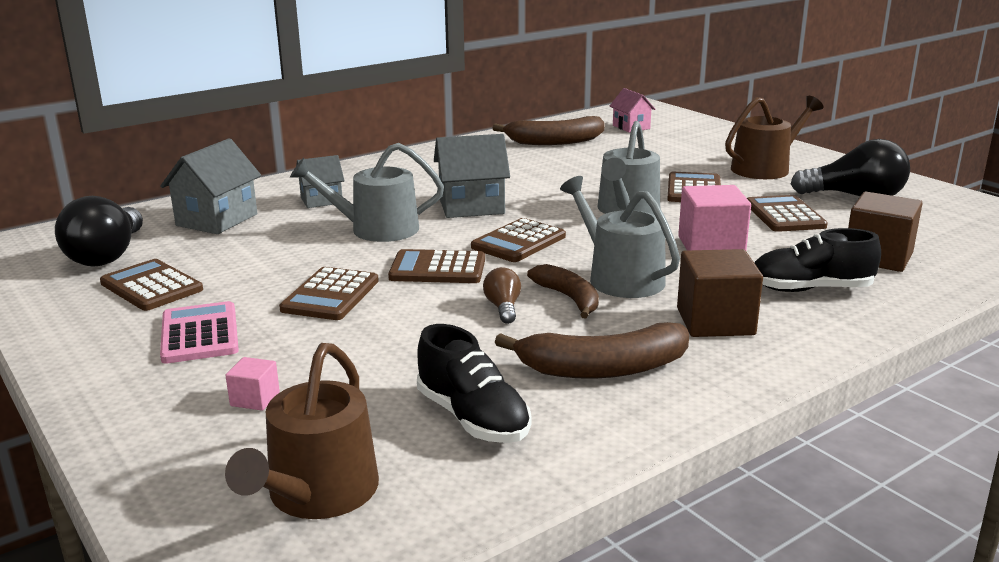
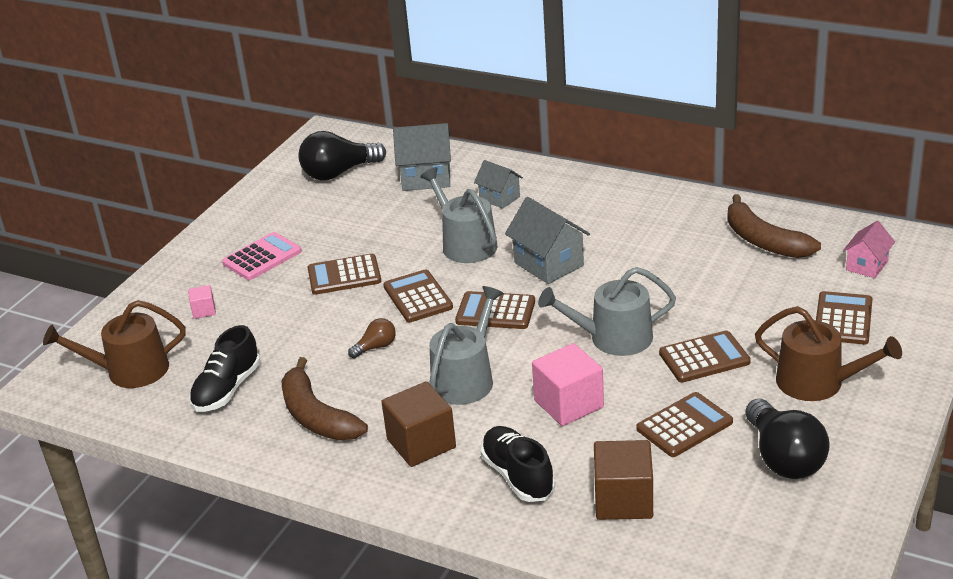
camera: 65 degrees right, 10 degrees up
brown calculator [100,259,203,311] -> brown calculator moved to [816,291,873,345]
brown banana [527,264,599,319] -> none

